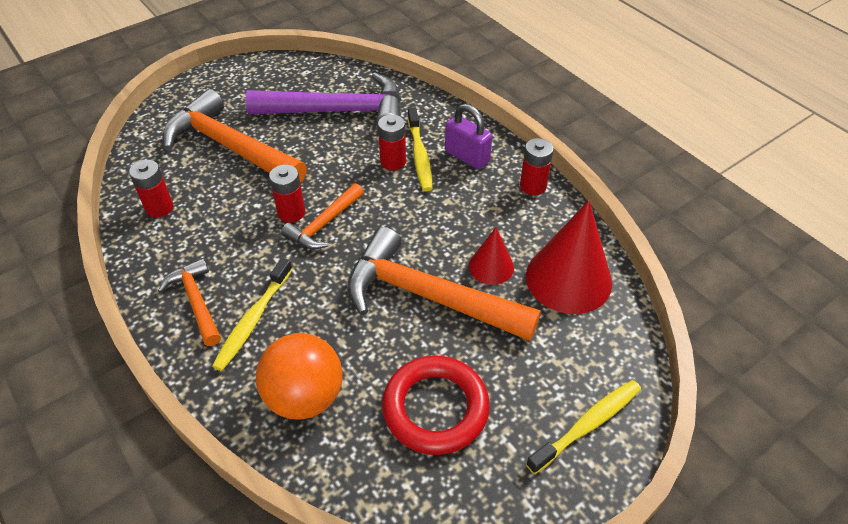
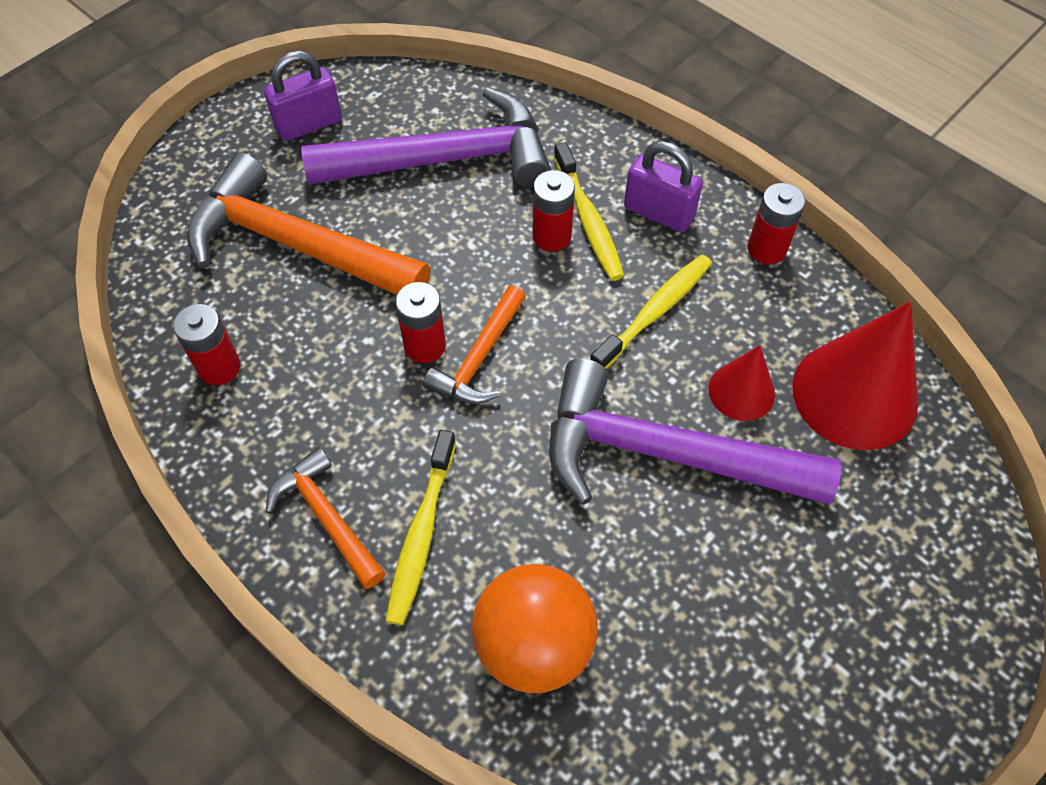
camera: 10 degrees left, 10 degrees up
orange hammer [347,227,541,341] -> purple hammer [549,359,842,505]
red ring [382,355,490,455] -> none
yellow toothbrush [526,380,641,474] -> yellow toothbrush moved to [590,255,712,369]
none -> purple padlock [264,51,342,141]

